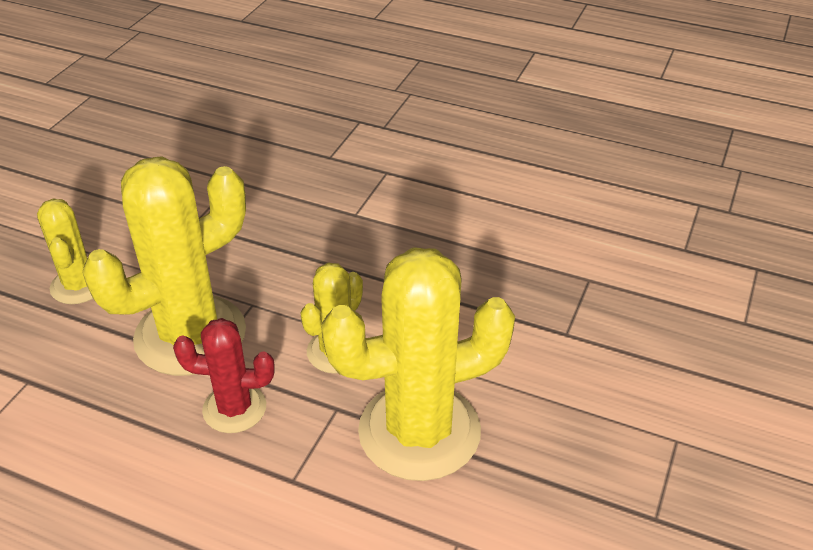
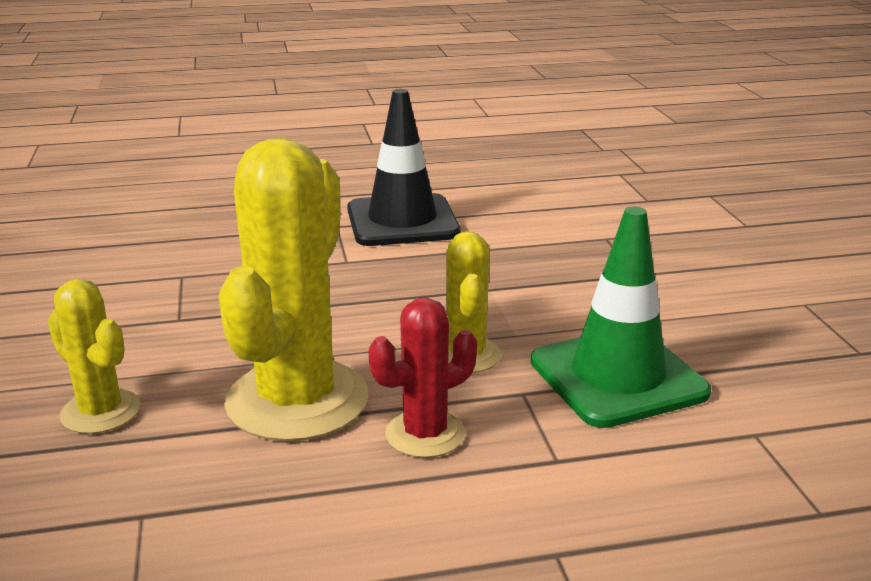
camera: 35 degrees left, 15 degrees down
yellow cactus [321,247,515,481] -> green traffic cone [531,207,711,428]
none -> black traffic cone [347,89,460,246]

